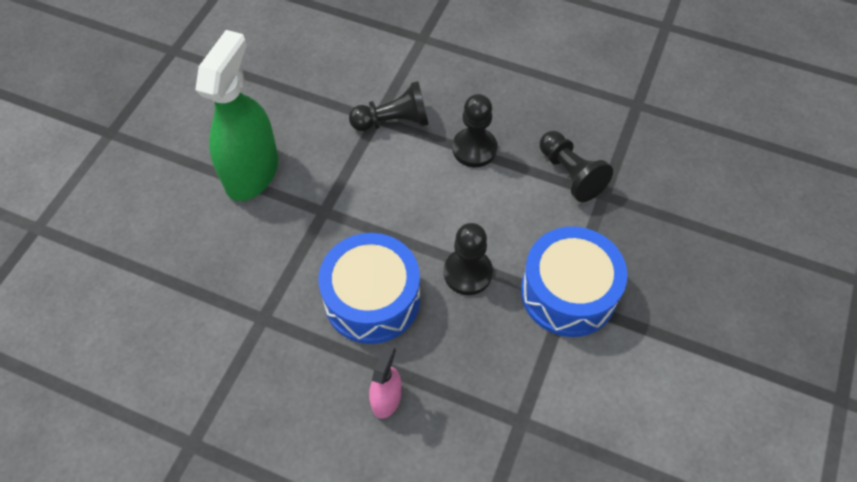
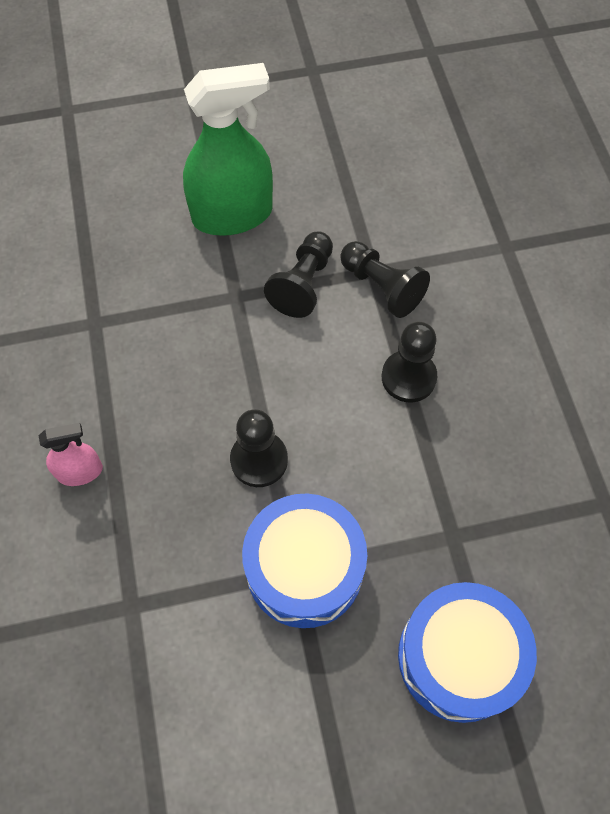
camera: 55 degrees right, 5 degrees up
blue drum [319,233,420,344] -> blue drum moved to [398,582,537,723]
black pawn [540,131,613,202] -> black pawn moved to [264,232,333,318]

